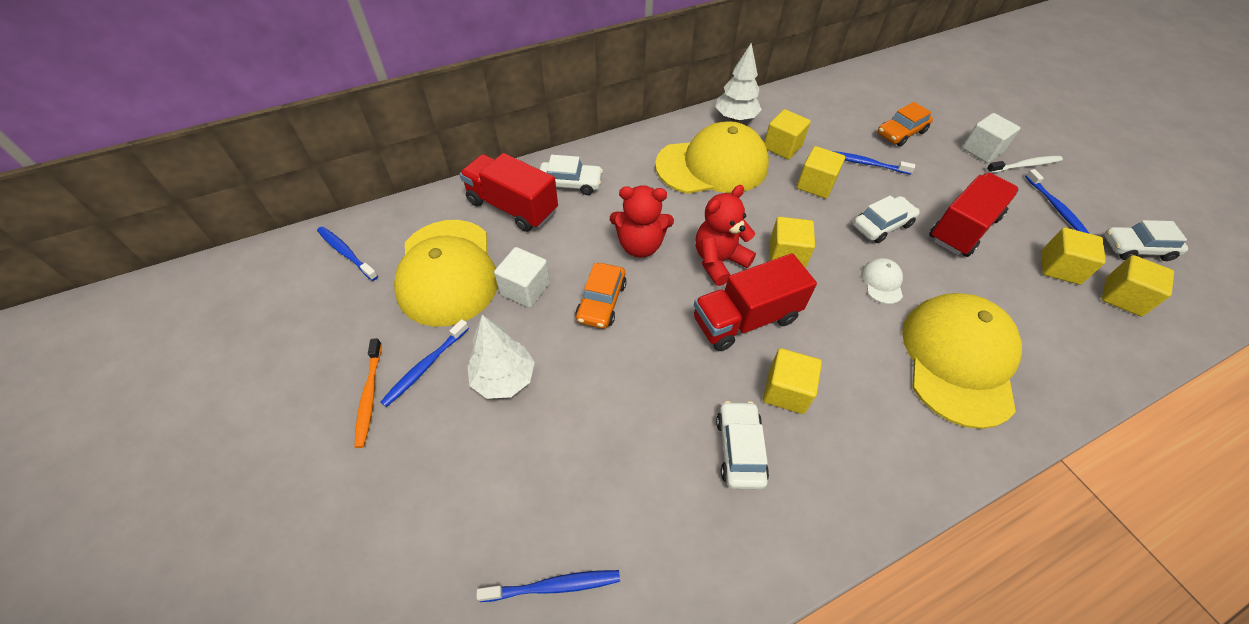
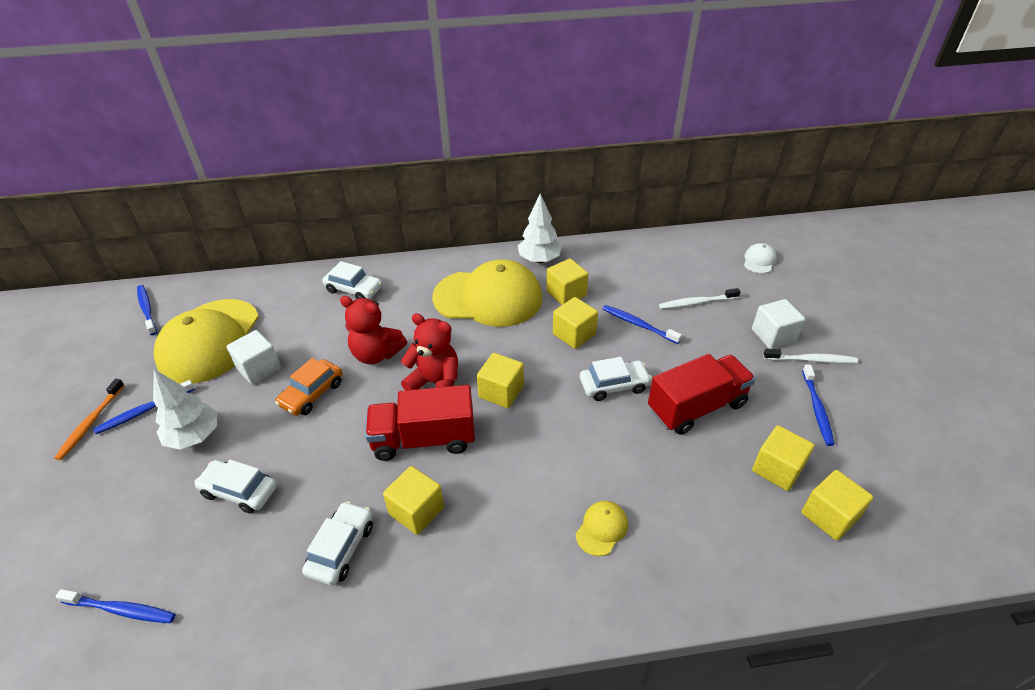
camera: 20 degrees right, 10 degrees down
red truck [460,153,558,232] -> none
red teddy bear [695,185,756,286] -> red teddy bear turned 45 degrees clockwise [401,313,458,390]
white cap [861,258,903,304] -> white cap moved to [744,243,777,274]
orange car [877,102,933,147] -> white toothbrush [659,288,741,309]
yellow cap [902,293,1022,429] -> yellow cap [576,501,628,556], size x0.40
white car [1104,220,1188,261] -> white car moved to [194,460,277,514]

